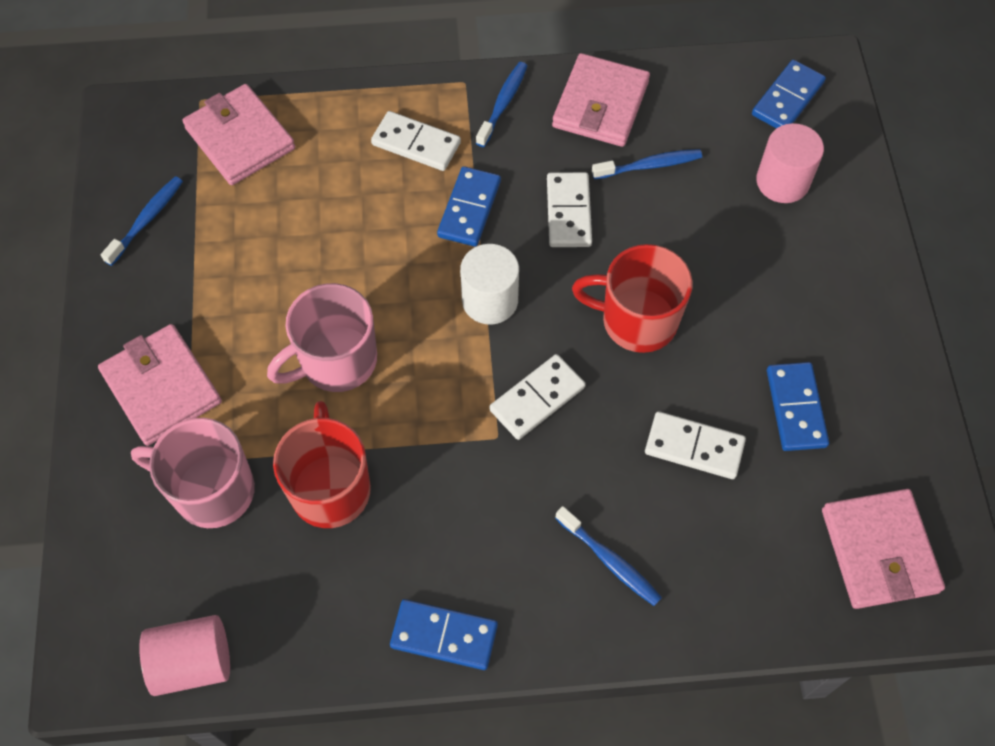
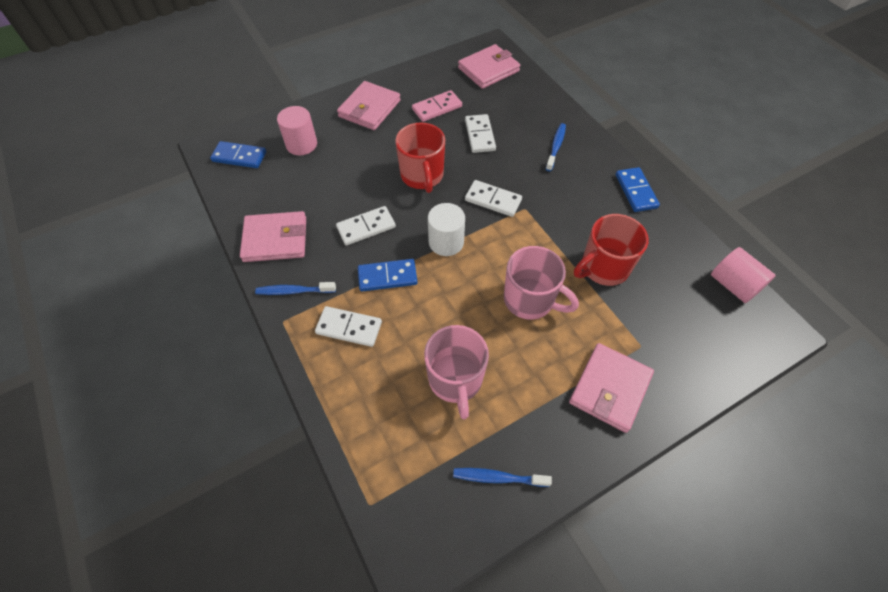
camera: 115 degrees left, 5 degrees down
pink mug [131,418,255,528] -> pink mug moved to [424,325,489,420]
pink wallet [182,84,295,185] -> pink wallet moved to [337,81,401,130]
white domino [371,111,461,171] -> white domino turned 75 degrees counterclockwise [315,306,382,347]
blue toothbrush [592,149,702,179] -> none
blue domino [767,362,829,451] -> pink domino [412,90,462,122]

